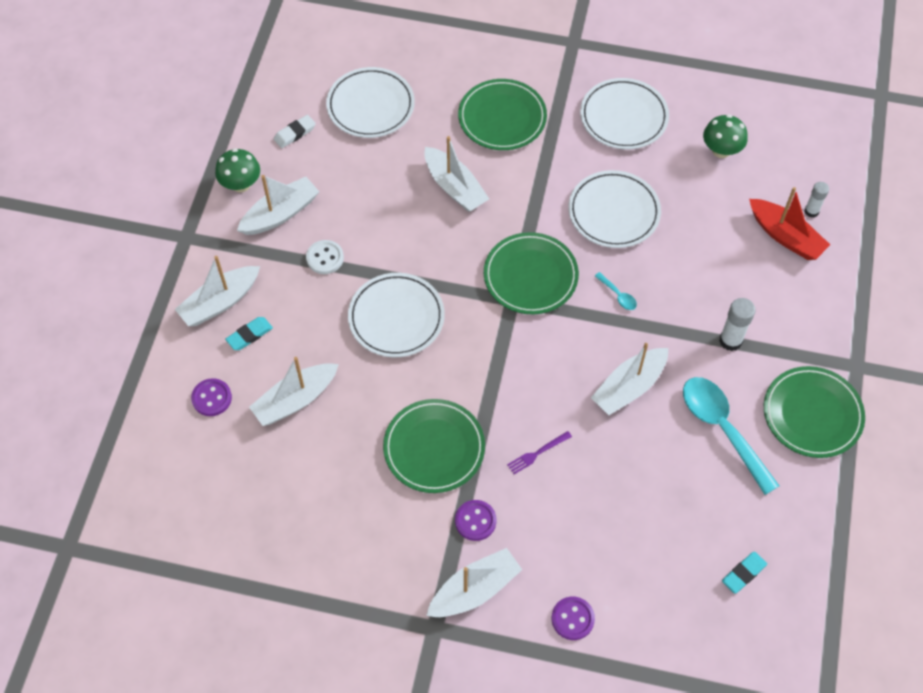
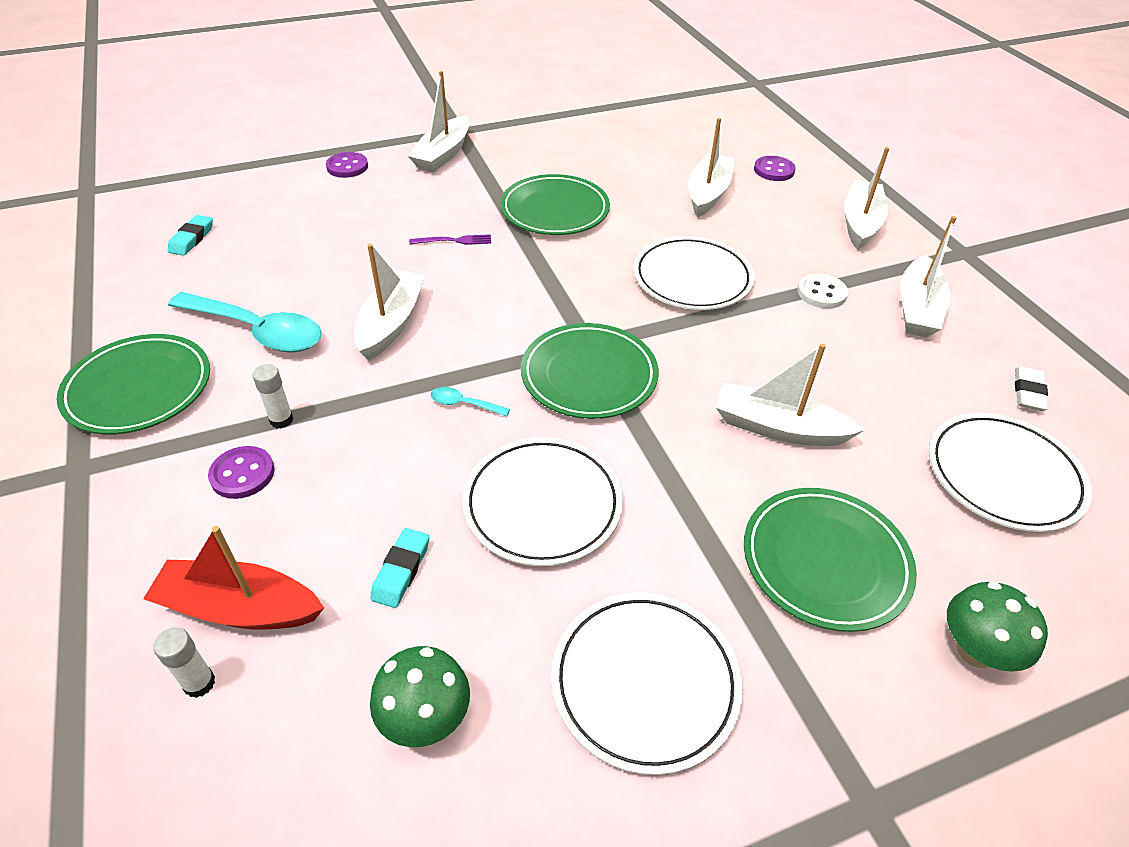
camera: 145 degrees right, 15 degrees down
green mushroom [215,148,260,193] -> green mushroom moved to [947,581,1048,672]
turquoise eraser [225,317,273,350] -> turquoise eraser moved to [370,528,429,608]
purple button [455,500,496,541] -> purple button moved to [208,446,275,499]
purple fork [507,431,572,474] -> purple fork turned 60 degrees clockwise [409,234,491,245]
white glue stick [719,298,756,351] -> white glue stick [252,364,294,428], size x0.66

